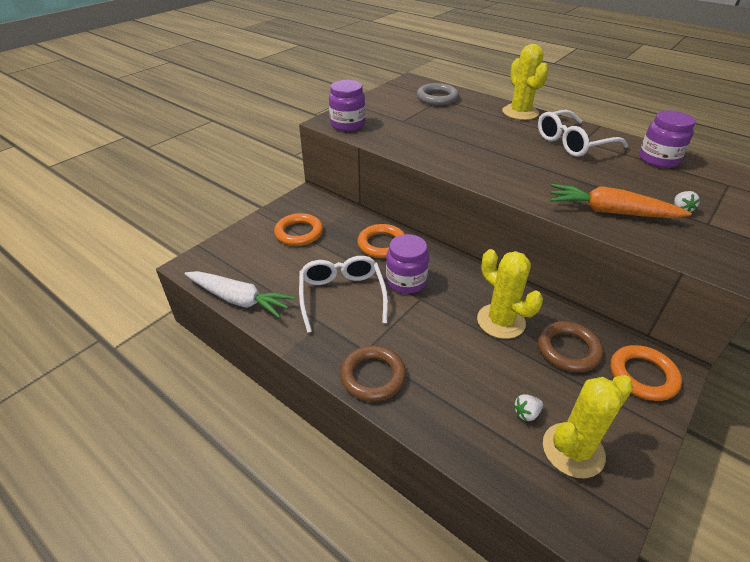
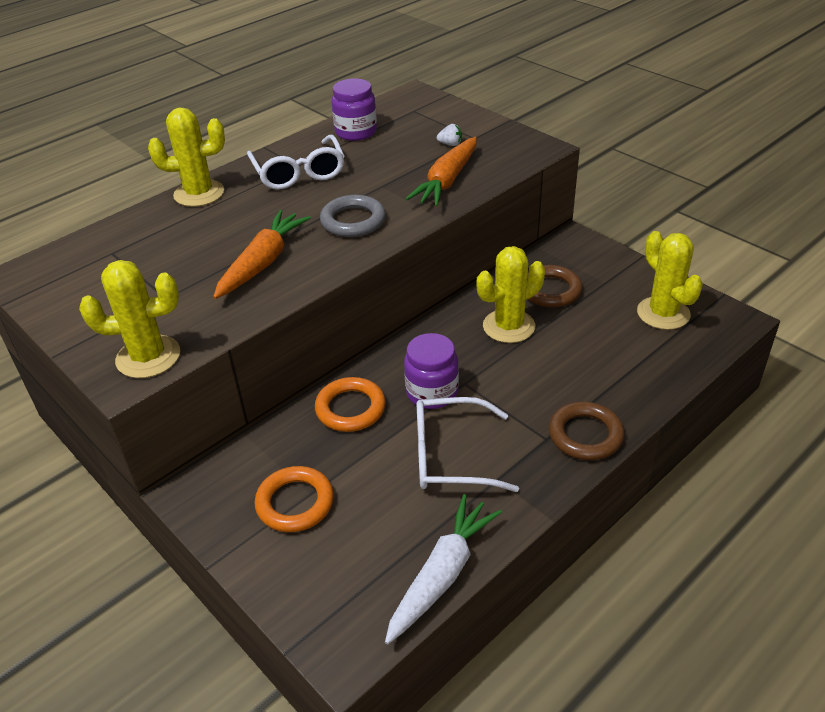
camera: 80 degrees left, 0 degrees up
purple jar [329,80,365,131] -> yellow cactus [79,260,180,378]
grey ring [417,83,459,106] -> grey ring moved to [320,195,386,237]
white strawberry [514,394,543,421] -> none
orange ring [610,345,682,401] -> none
none -> orange carrot [213,210,311,299]

